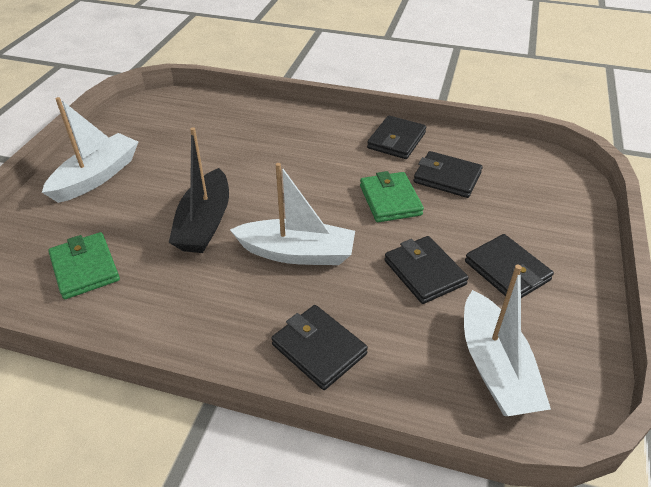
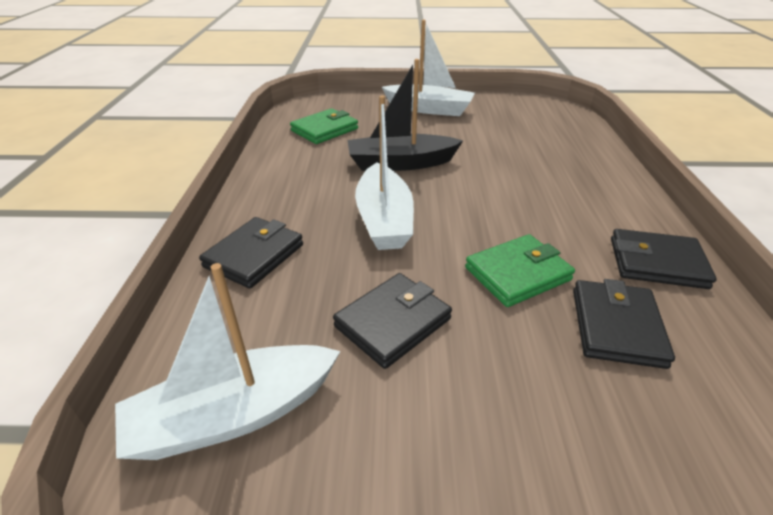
camera: 75 degrees right, 5 degrees down
black wallet [465,234,554,298] -> none

